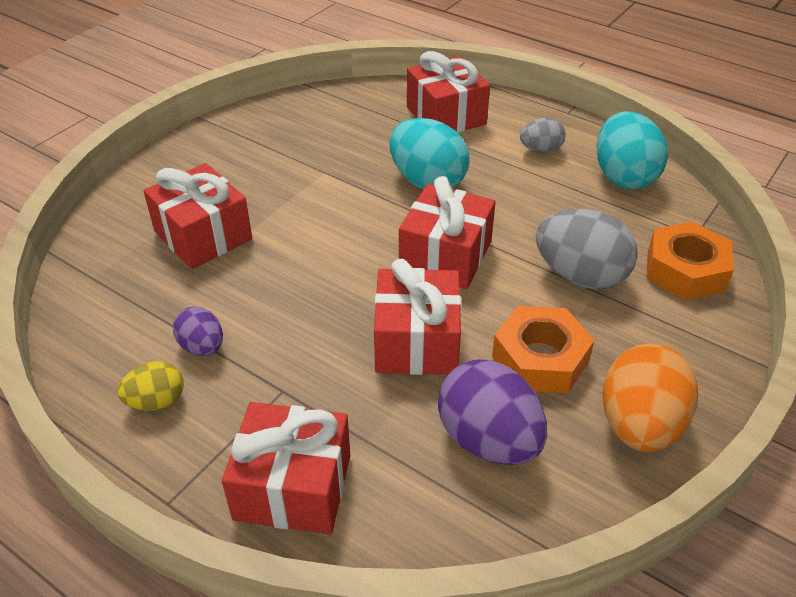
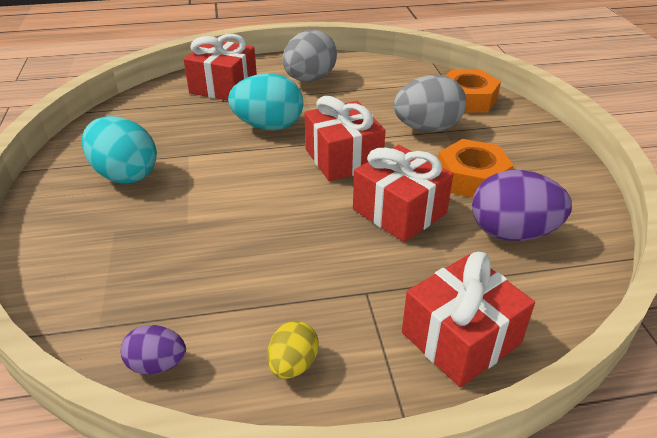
camera: 45 degrees left, 5 degrees down
red gift [144,163,252,269] -> none
purple egg [173,307,223,356] -> purple egg moved to [121,325,186,375]
grey egg [520,118,566,153] -> grey egg [282,30,337,82], size x1.82
turquoise egg [596,111,668,189] -> turquoise egg moved to [82,116,157,184]
orange egg [602,344,698,452] -> none

